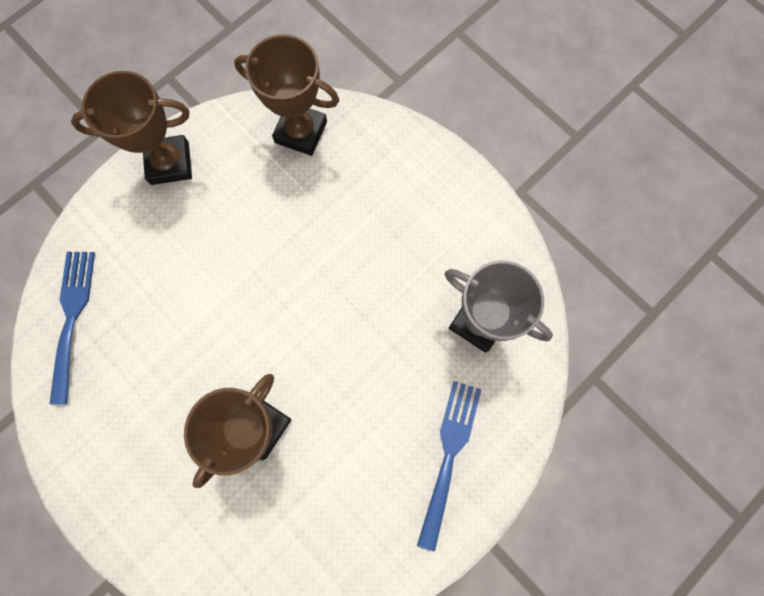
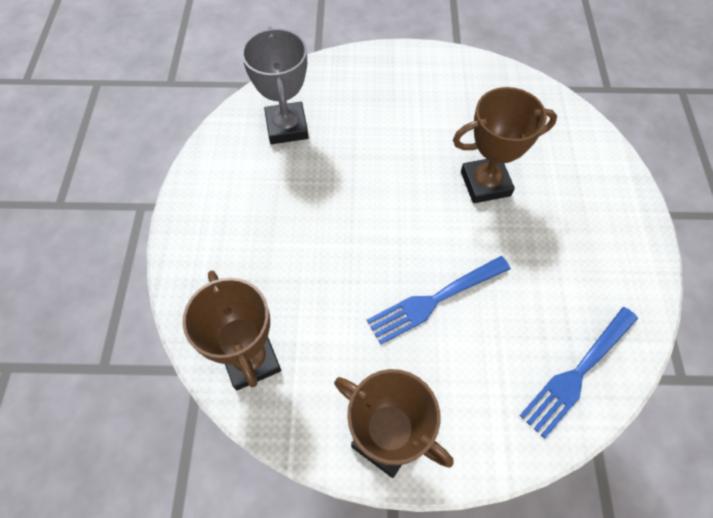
camera: 135 degrees left, 15 degrees down
blue fork [417,381,481,551] -> blue fork moved to [367,256,511,344]

